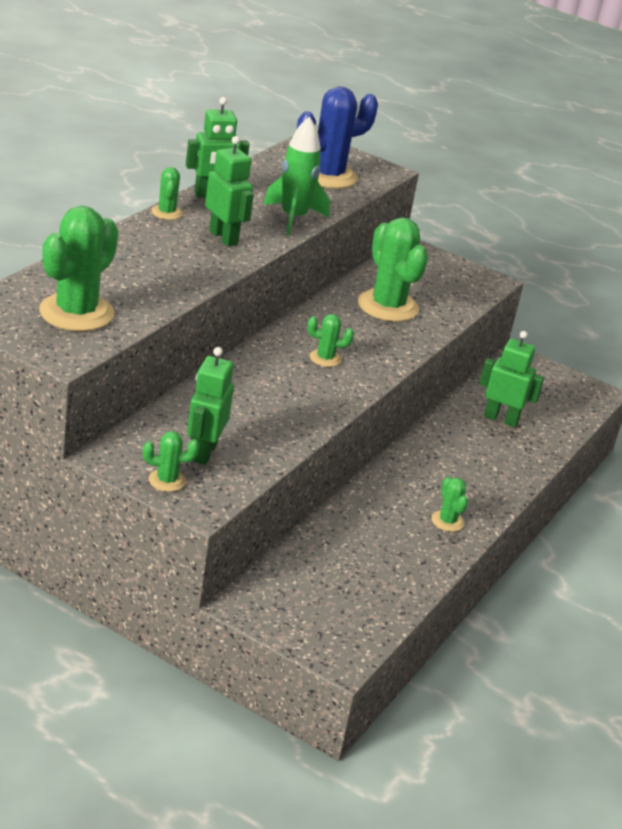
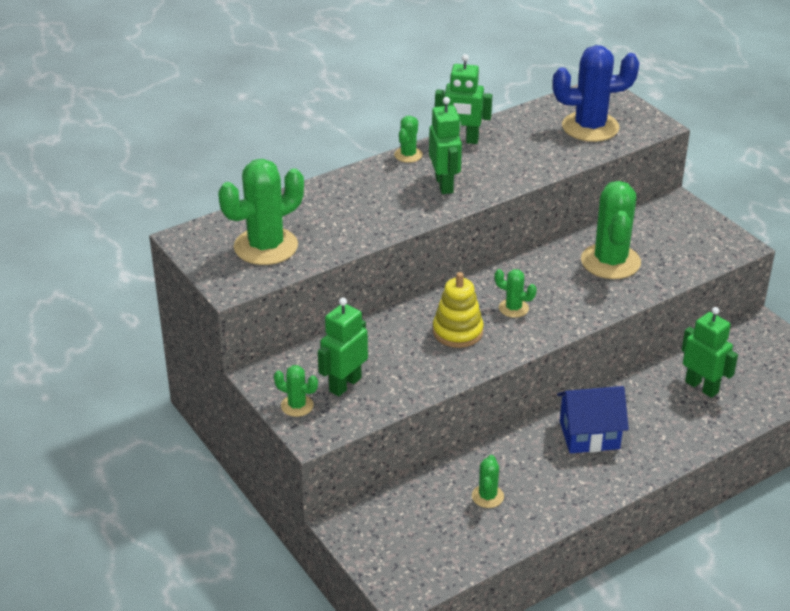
camera: 30 degrees right, 5 degrees up
green rocket [263,116,330,236] -> none
green cactus [431,477,468,532] -> green cactus moved to [472,455,504,508]
none -> yellow stacking toy [433,272,484,348]
none -> blue house [557,386,629,453]

